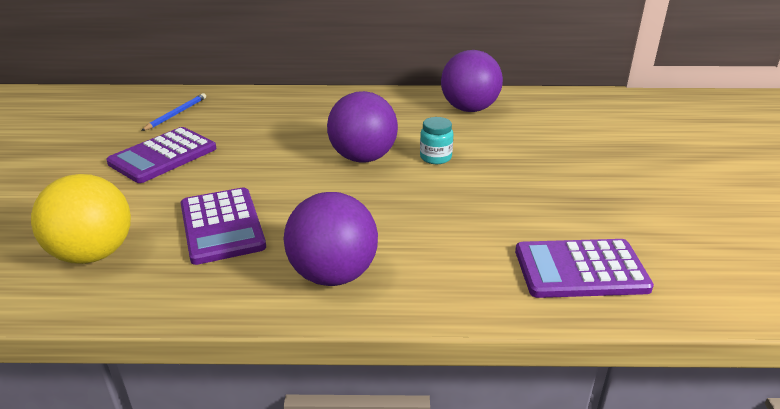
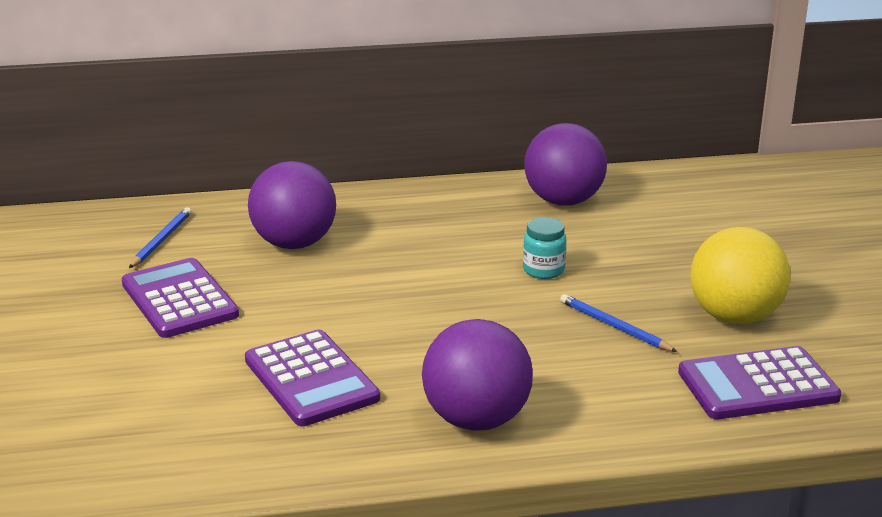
camera: 10 degrees left, 5 degrees down
yellow ball [31,174,131,264] -> yellow ball moved to [690,227,790,324]
purple calculator [106,127,216,183] -> purple calculator turned 120 degrees clockwise [122,258,239,338]
purple ball [327,91,398,163] -> purple ball moved to [248,161,336,249]
none -> blue pencil [560,294,678,352]

